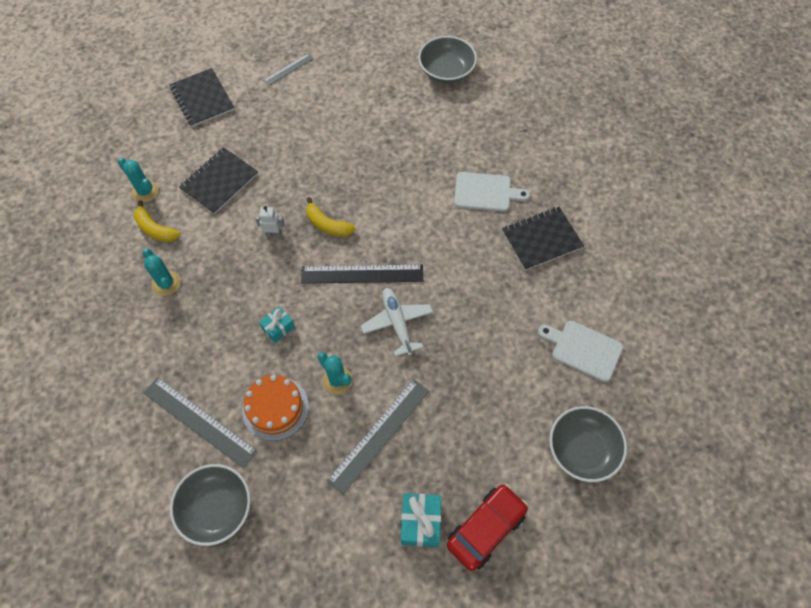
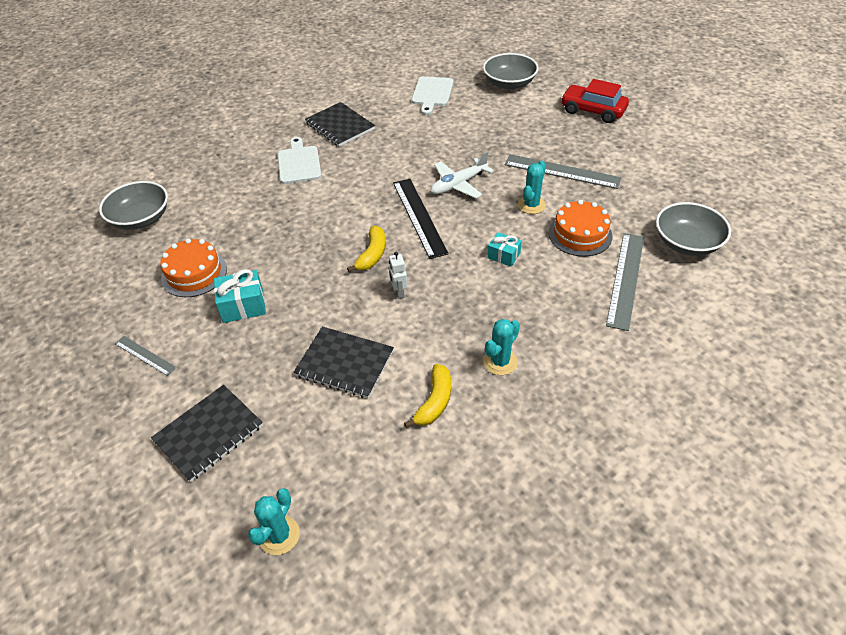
camera: 105 degrees left, 15 degrees down
turquoise cactus [118,158,158,203] -> turquoise cactus moved to [248,488,300,555]
turquoise gift [401,493,441,547] -> turquoise gift moved to [214,269,266,323]
none -> orange cake [160,238,227,297]

